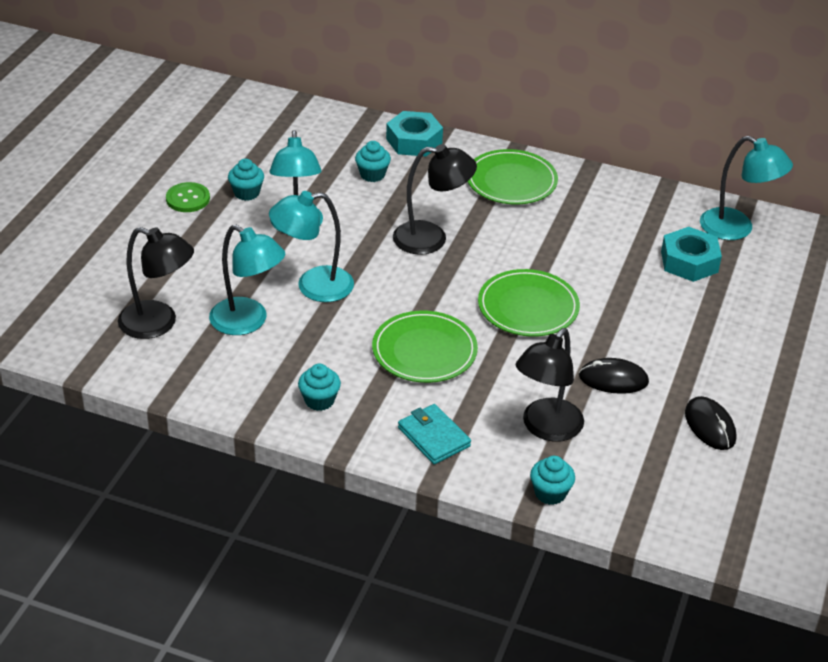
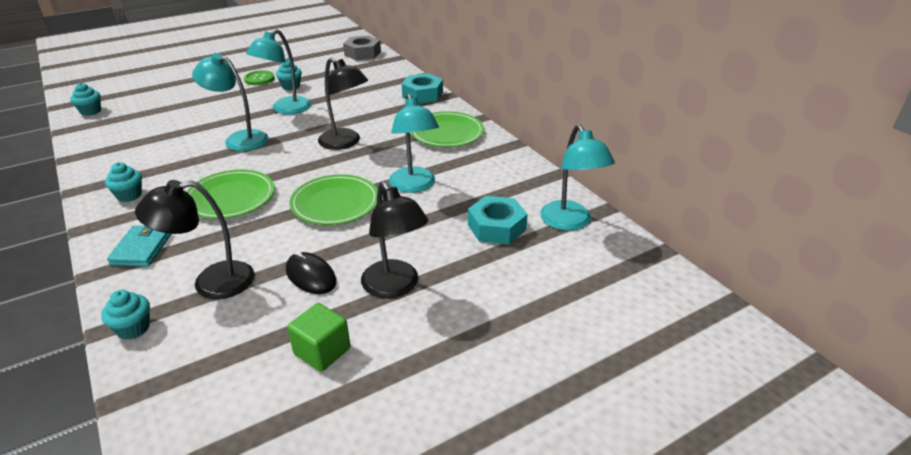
camera: 40 degrees right, 5 degrees down
black lamp [118,227,194,339] -> black lamp moved to [361,181,429,298]
turquoise lamp [209,225,285,335] -> turquoise lamp moved to [389,93,439,193]
turquoise cupcake [355,141,391,182] -> turquoise cupcake moved to [70,83,101,116]
black mouse [685,396,736,450] -> green cube [287,303,350,372]
none -> grey nut [343,35,381,60]

